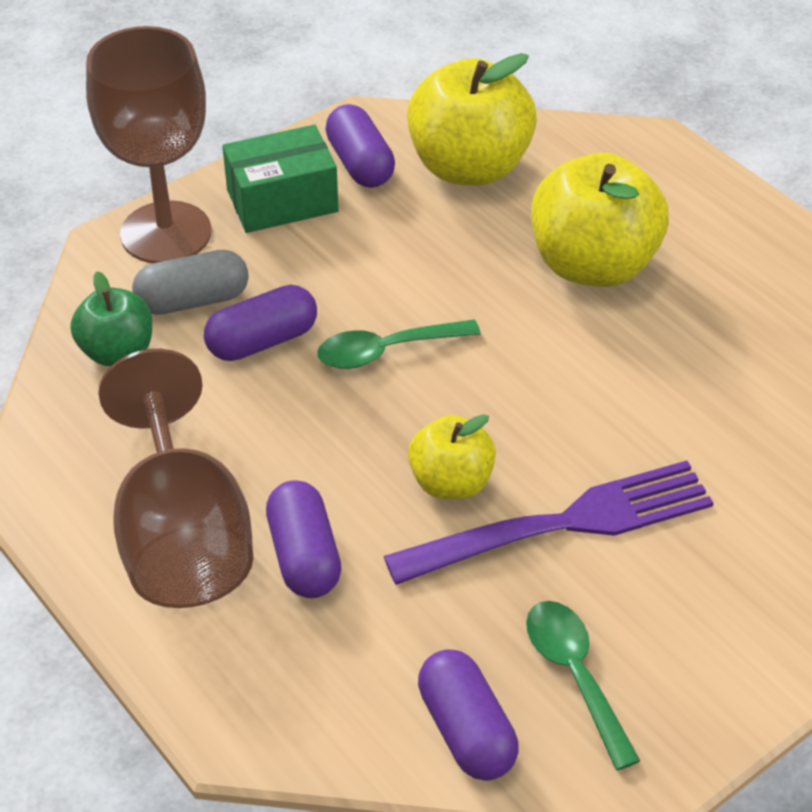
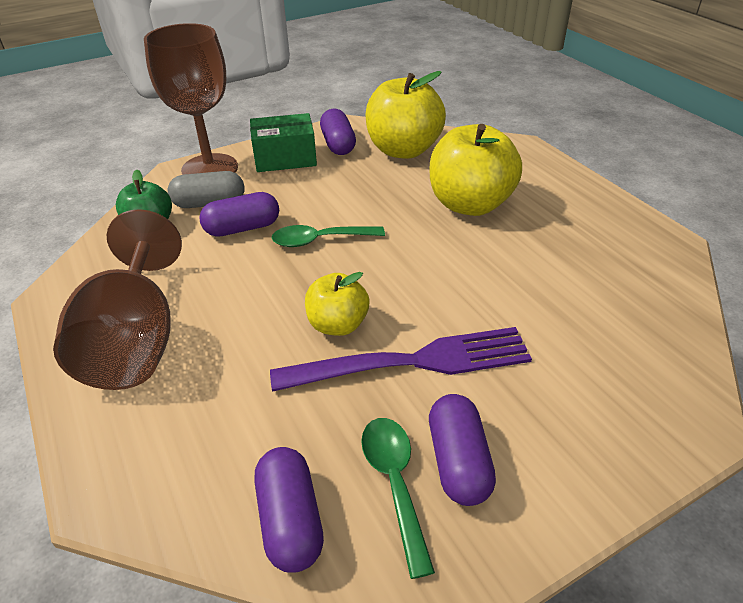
camera: 10 degrees right, 5 degrees down
purple capsule [266,480,341,598] -> purple capsule moved to [429,394,496,506]

